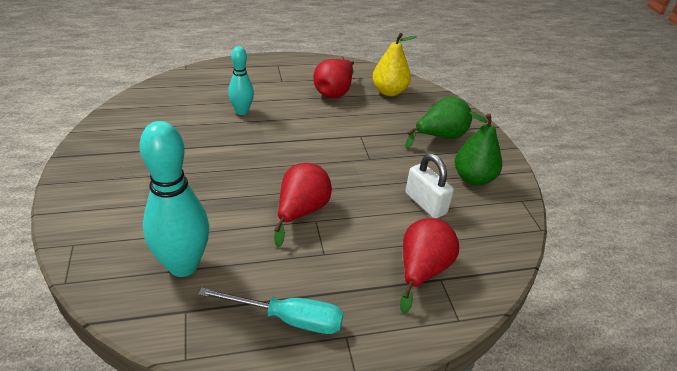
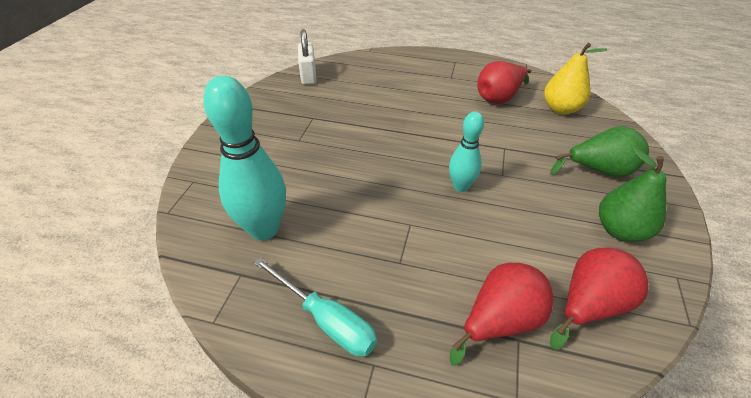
camera: 30 degrees right, 5 degrees up
turquoise bowling pin [228,46,254,115] -> turquoise bowling pin moved to [449,112,484,192]
red pear [274,163,332,247] -> red pear moved to [550,248,649,350]
white padlock [405,154,454,219] -> white padlock moved to [298,29,317,85]

